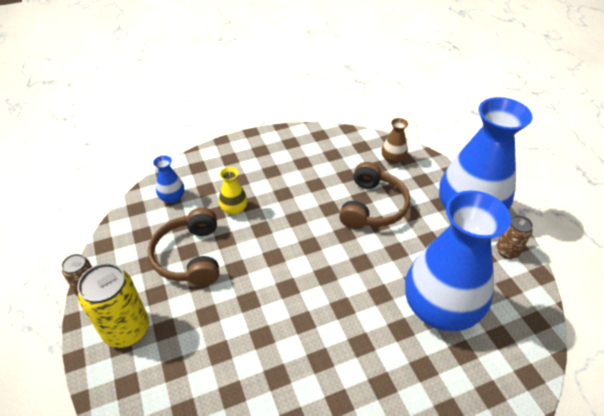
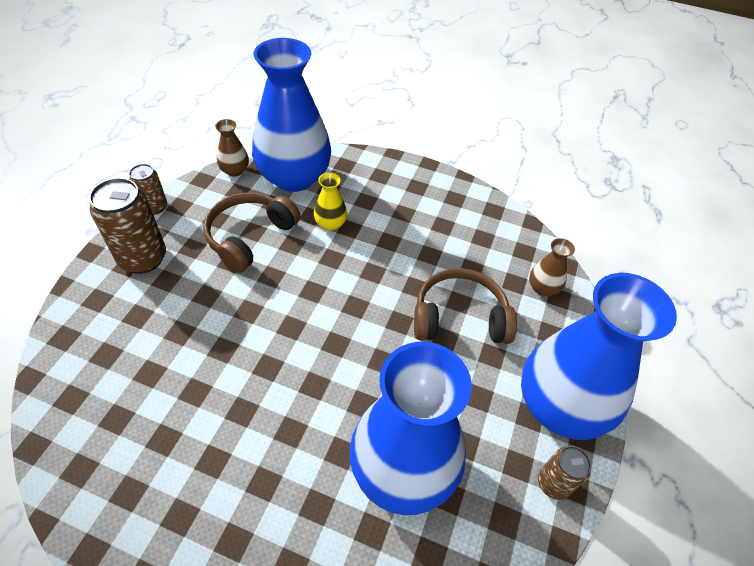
camera: 40 degrees right, 5 degrees up
yellow can [77,263,149,348] -> brown can [89,178,166,274]
blue vase [153,155,184,203] -> blue vase [252,38,331,192], size x2.44
brown headphones [339,162,410,229] -> brown headphones turned 150 degrees counterclockwise [414,268,517,344]
none -> brown vase [215,119,249,177]

